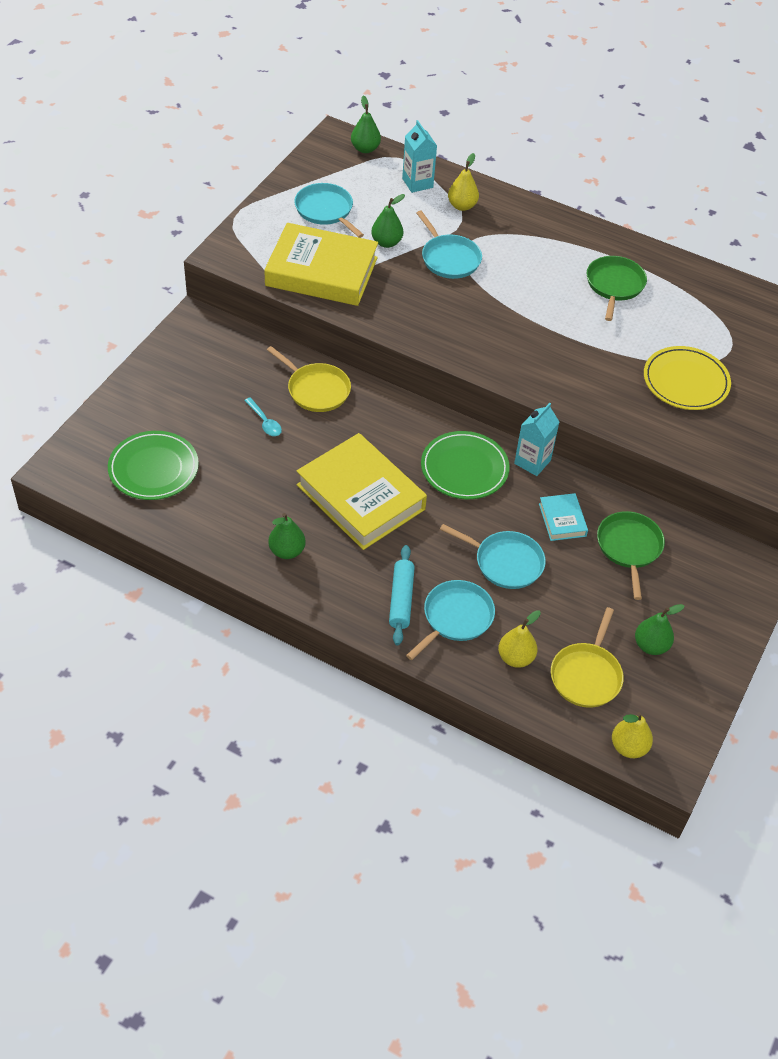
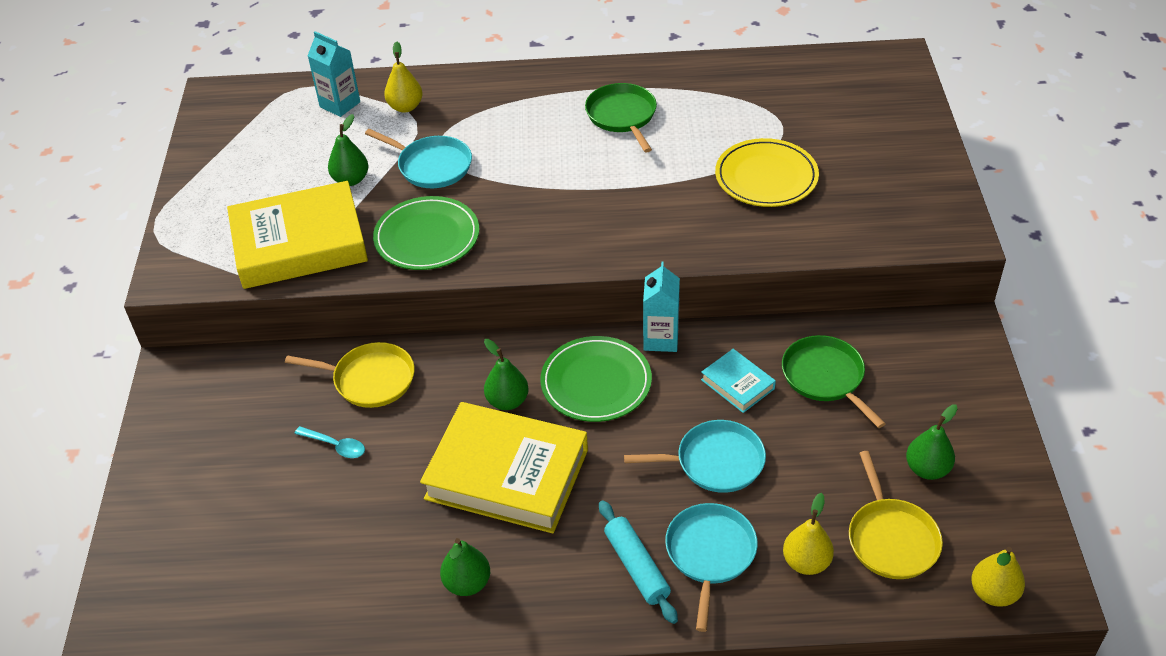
camera: 25 degrees left, 5 degrees down
green plate [108,431,199,500] -> green plate moved to [373,196,479,270]
turquoise pan [294,183,364,238] -> none
green pear [351,96,381,153] -> green pear moved to [484,339,529,410]

